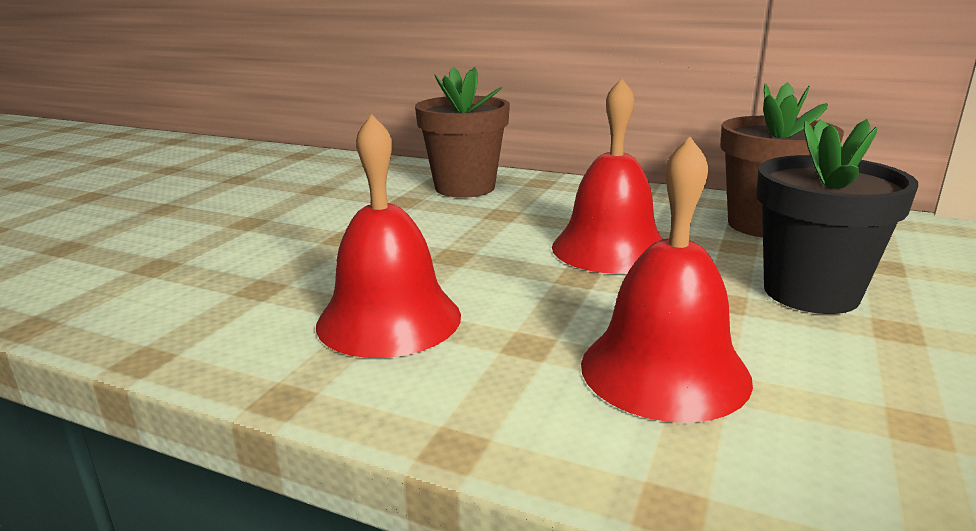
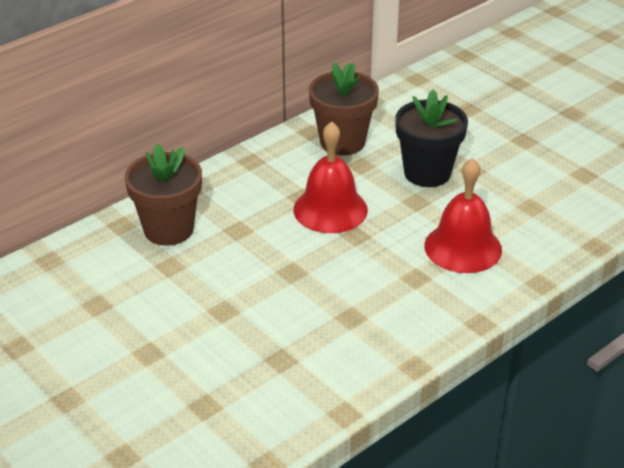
camera: 65 degrees left, 15 degrees up
red bell [316,114,461,358] -> none

